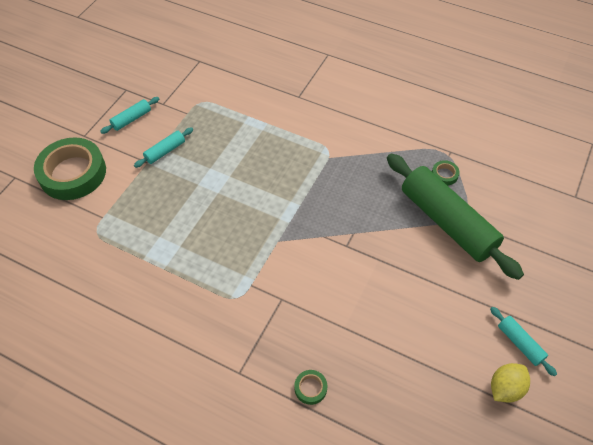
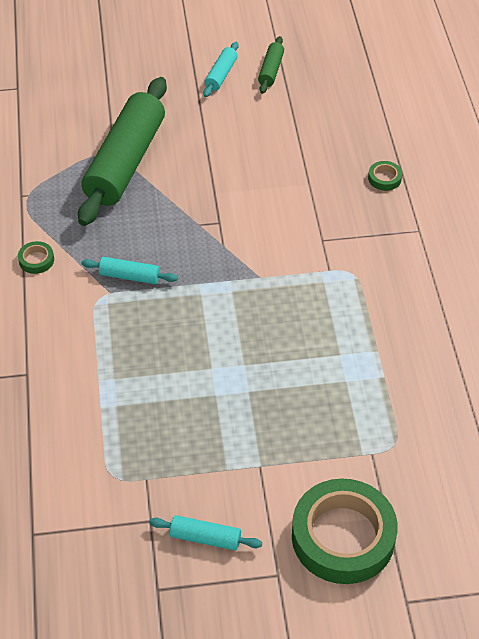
camera: 125 degrees left, 5 degrees down
turquoise rolling pin [134,127,193,168] -> turquoise rolling pin moved to [81,257,178,284]
green tape [432,160,459,186] -> green tape moved to [18,241,54,274]
yellow lemon [491,363,530,403] -> green rolling pin [258,36,284,94]

